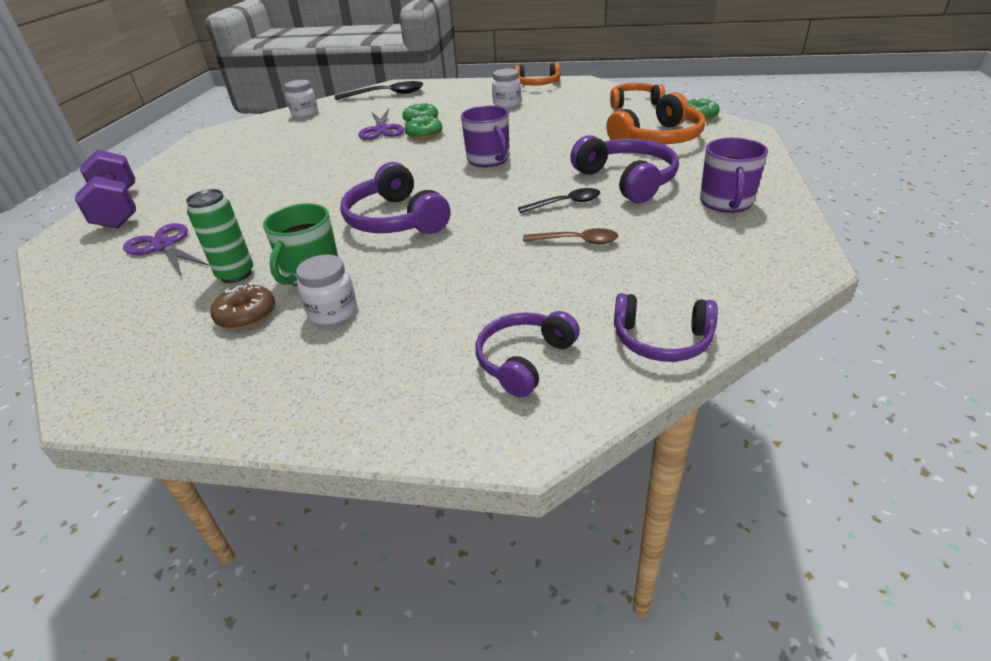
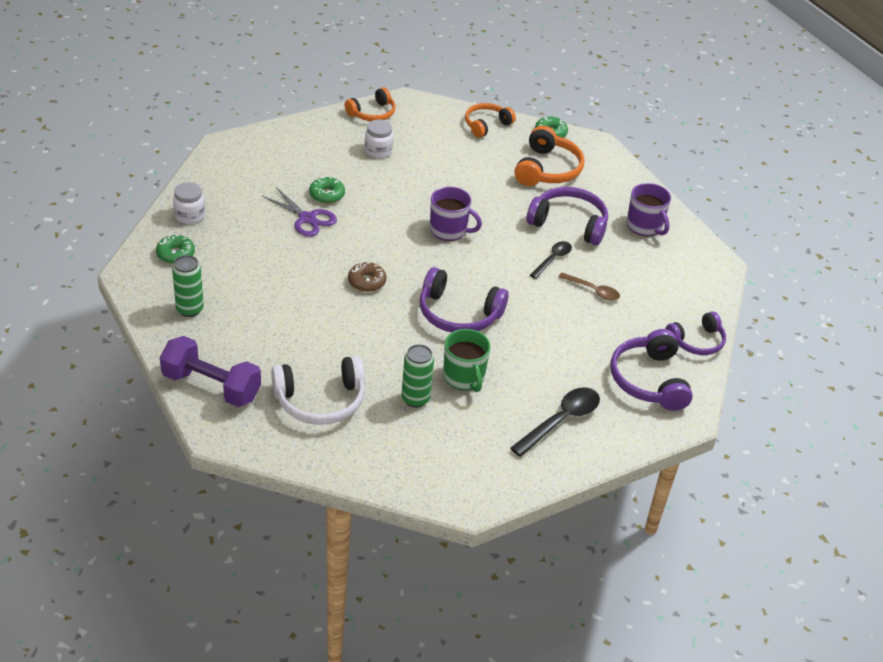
camera: 45 degrees left, 5 degrees up
purple scissors [123,223,209,275] -> white headphones [271,356,365,425]
brown donut [210,283,275,329] -> brown donut moved to [348,262,387,292]
white jar [296,255,357,325] -> none
black spoon [335,81,423,100] -> black spoon moved to [510,387,600,457]
green donut [405,116,442,139] -> green donut moved to [156,235,195,264]
purple headphones [475,311,580,398] -> purple headphones [610,329,693,411], size x1.50
brown spoon [523,228,618,244] -> brown spoon turned 60 degrees clockwise [558,273,620,300]
none -> green can [172,255,204,317]

